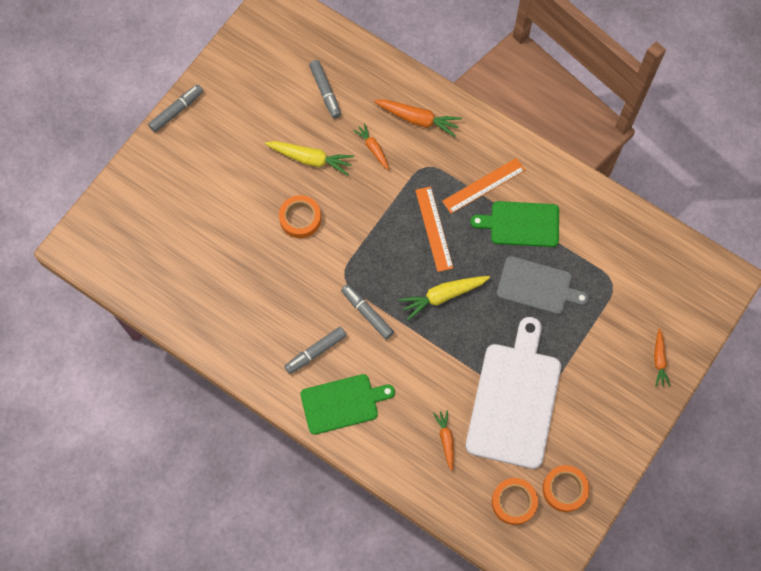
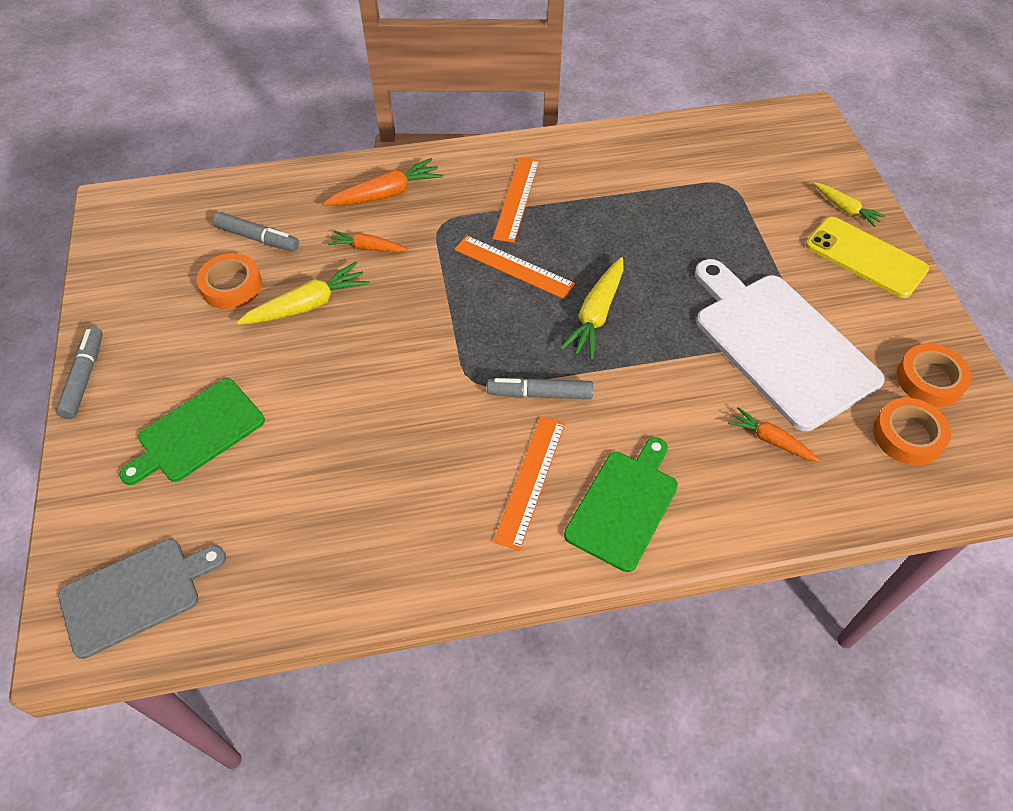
camera: 45 degrees left, 15 degrees down
orange tape [279,195,321,238] -> orange tape moved to [197,253,262,309]
grey marker [284,327,347,374] -> orange ruler [493,416,565,551]
green cutting board [470,201,559,247] -> green cutting board moved to [119,379,265,485]
grey cutting board [497,256,589,315] -> grey cutting board moved to [58,539,226,659]
orange carrot [654,328,670,387] -> yellow carrot [814,182,885,227]
none -> yellow phone [806,217,929,298]

